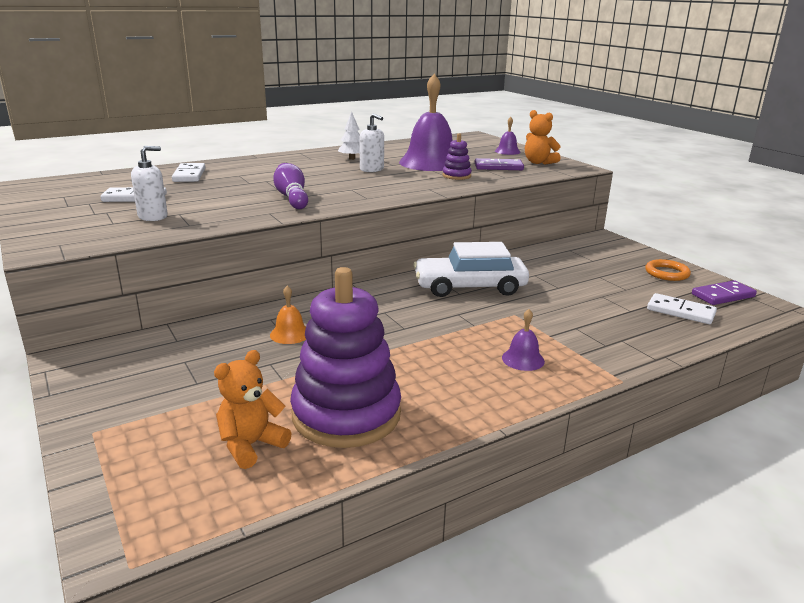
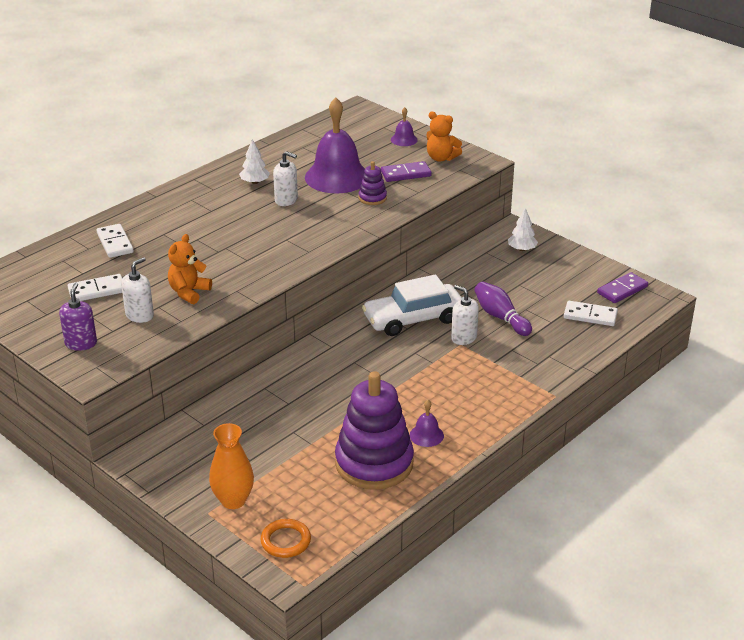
camera: 15 degrees left, 10 degrees up
orange teddy bear [214,350,292,469] -> orange teddy bear moved to [168,234,212,304]
orange bell [270,286,306,344] -> none
purple bowling pin [274,163,308,209] -> purple bowling pin moved to [474,282,532,336]
purple bell [502,309,545,371] -> purple bell moved to [410,400,444,447]
orange ring [645,259,691,281] -> orange ring moved to [260,519,311,558]
none -> purple soap dispenser [59,283,97,351]
none -> orange vase [209,423,254,509]
none -> white soap dispenser [451,285,479,345]
none -> white tree [508,208,538,251]

